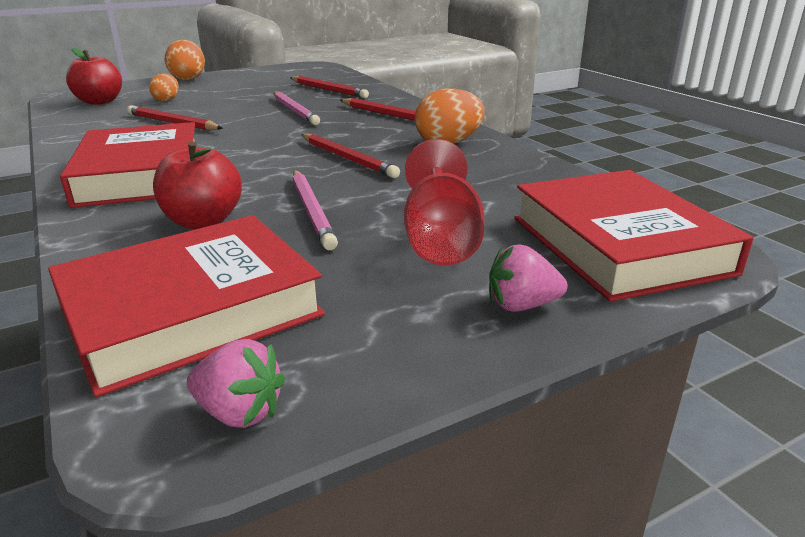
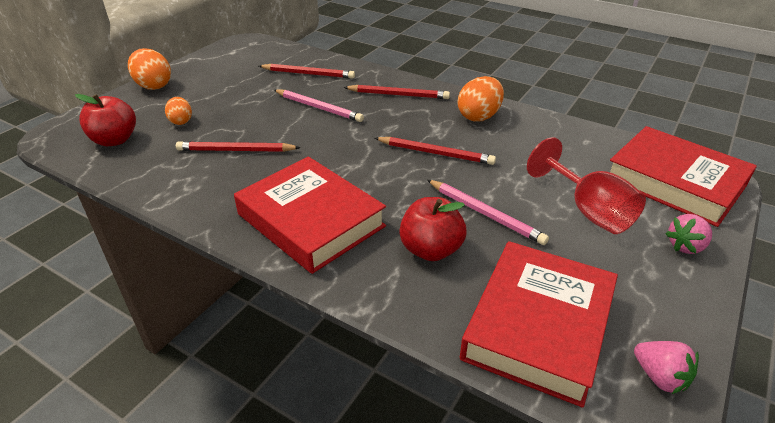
camera: 30 degrees left, 10 degrees up
pink strawberry [187,339,285,428] -> pink strawberry turned 60 degrees clockwise [634,341,699,394]

